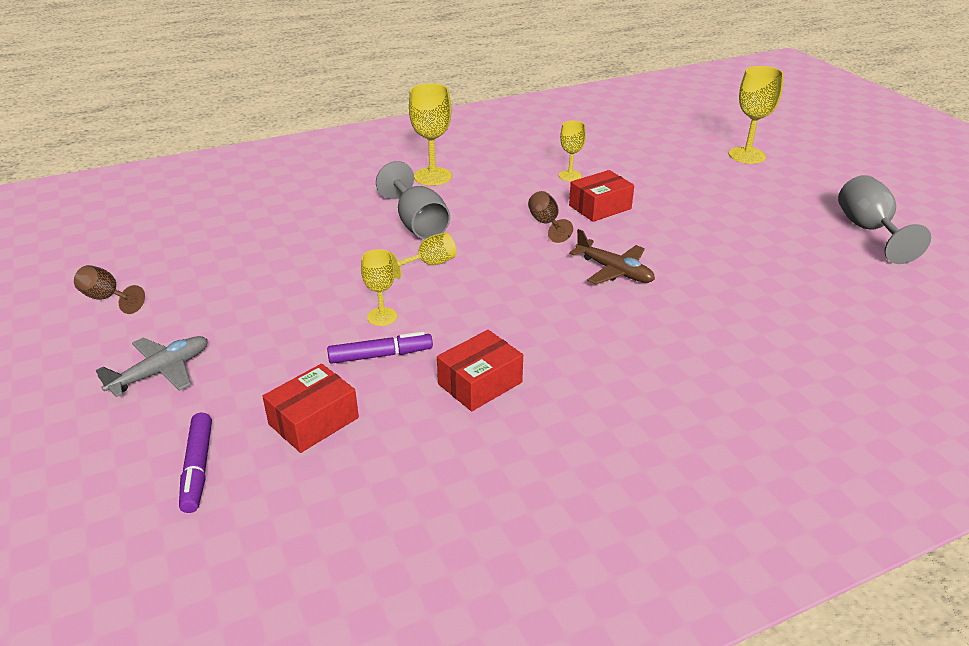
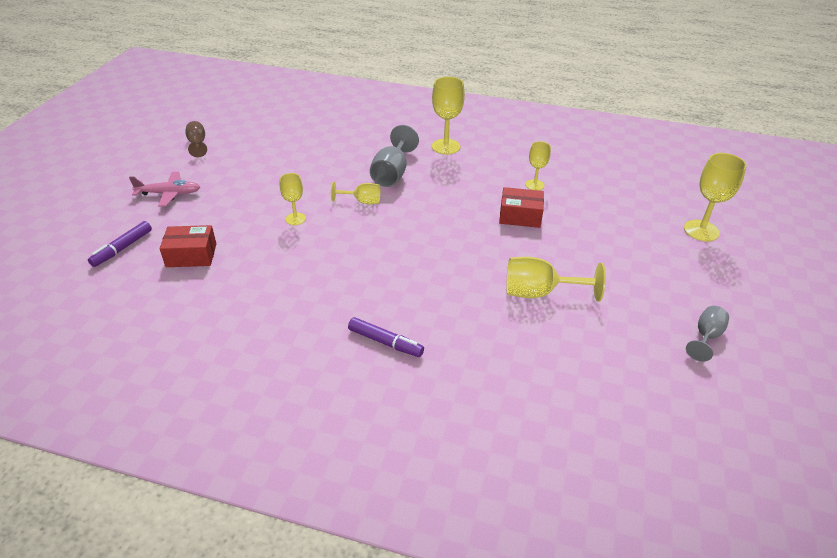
camera: 40 degrees right, 5 degrees up
grey plane [95,336,208,397] -> pink plane [129,172,200,207]
purple marker [327,332,433,364] -> purple marker moved to [348,317,424,357]
red box [437,330,523,411] -> none
brown goblet [528,191,573,243] -> none
brown plane [569,229,655,285] -> none
grey goblet [838,175,931,264] -> grey goblet [686,306,729,362], size x0.61
none -> yellow goblet [506,257,606,302]

